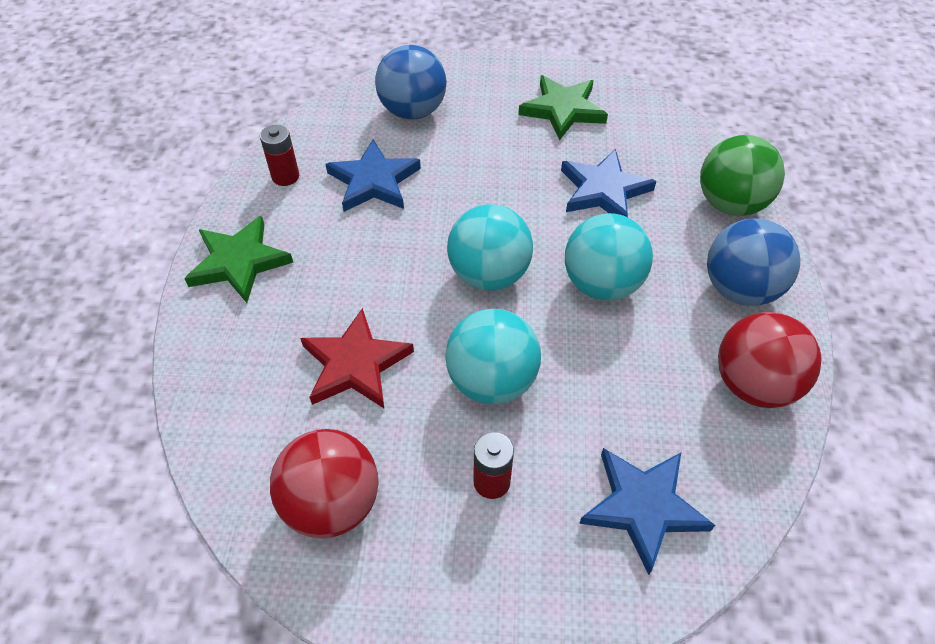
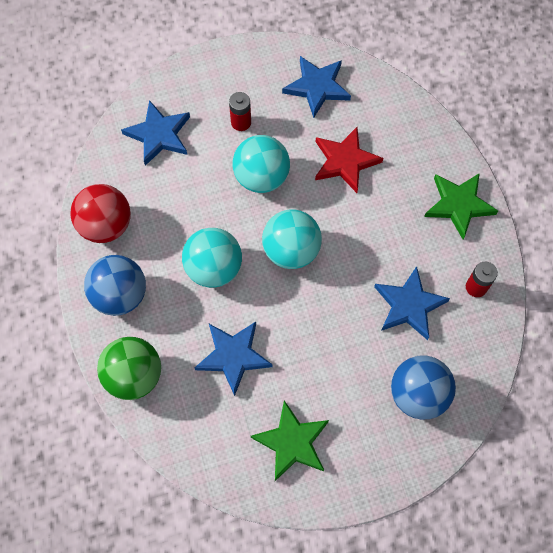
camera: 160 degrees right, 15 degrees up
red ball [270,429,379,538] -> blue star [282,56,351,118]

